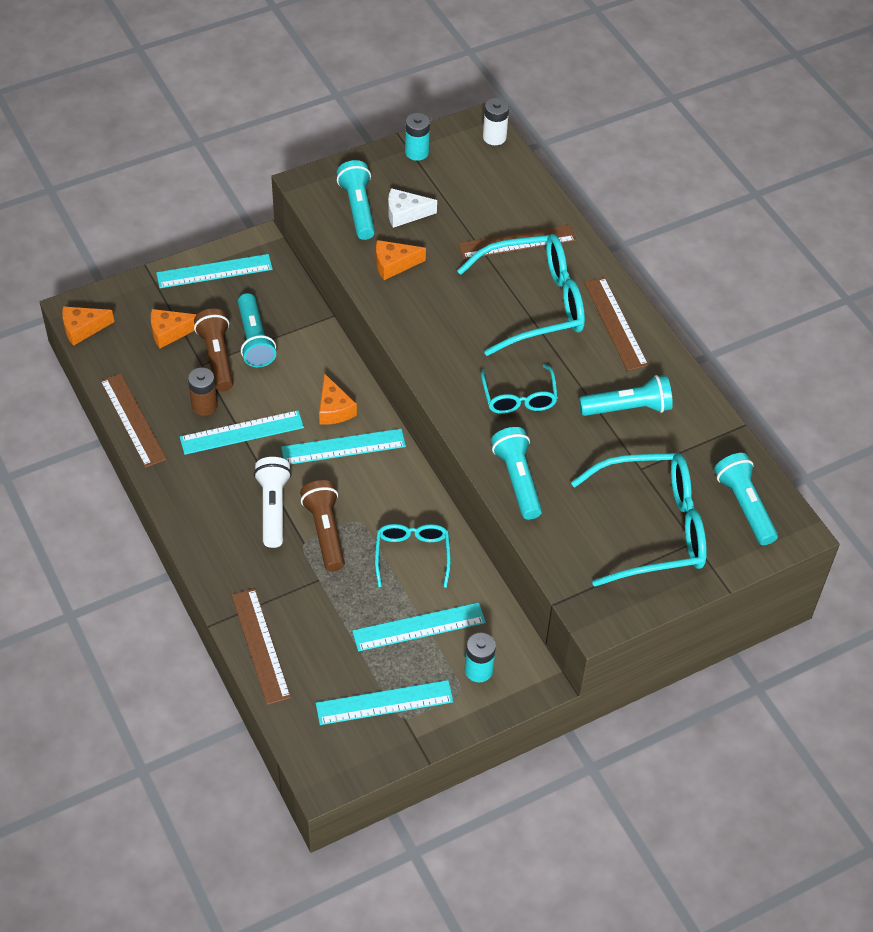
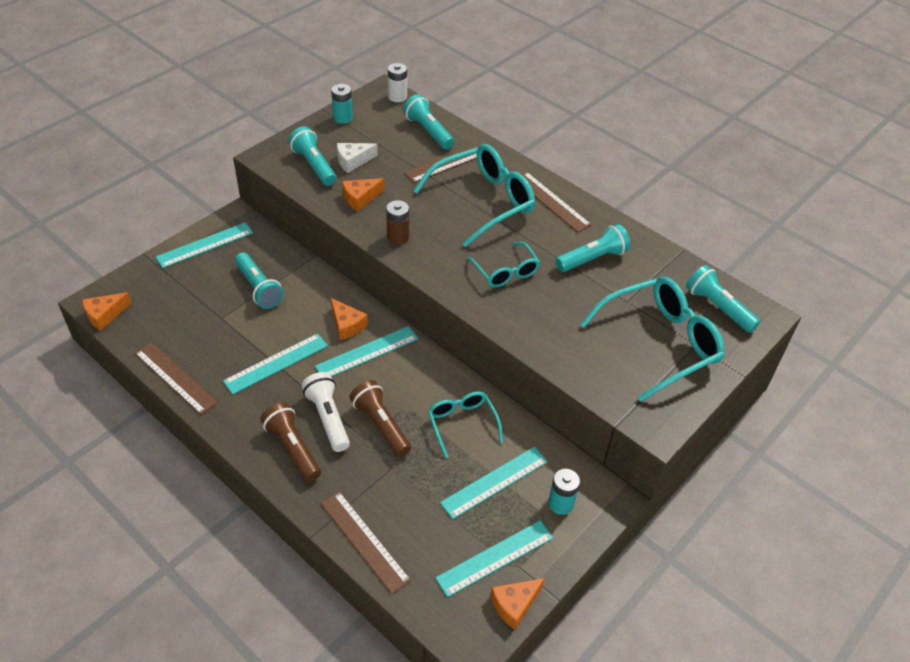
camera: 20 degrees left, 5 degrees down
orange cheese [151,309,197,349] -> orange cheese moved to [490,578,545,630]
brown battery [188,367,218,416] -> brown battery moved to [386,200,409,244]
brown flashlight [194,309,233,391] -> brown flashlight moved to [260,402,321,482]
turquoise flashlight [491,427,542,520] -> turquoise flashlight moved to [403,94,454,149]

